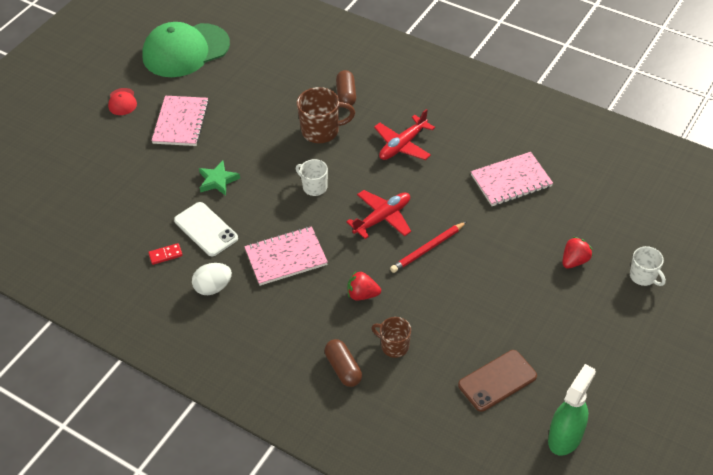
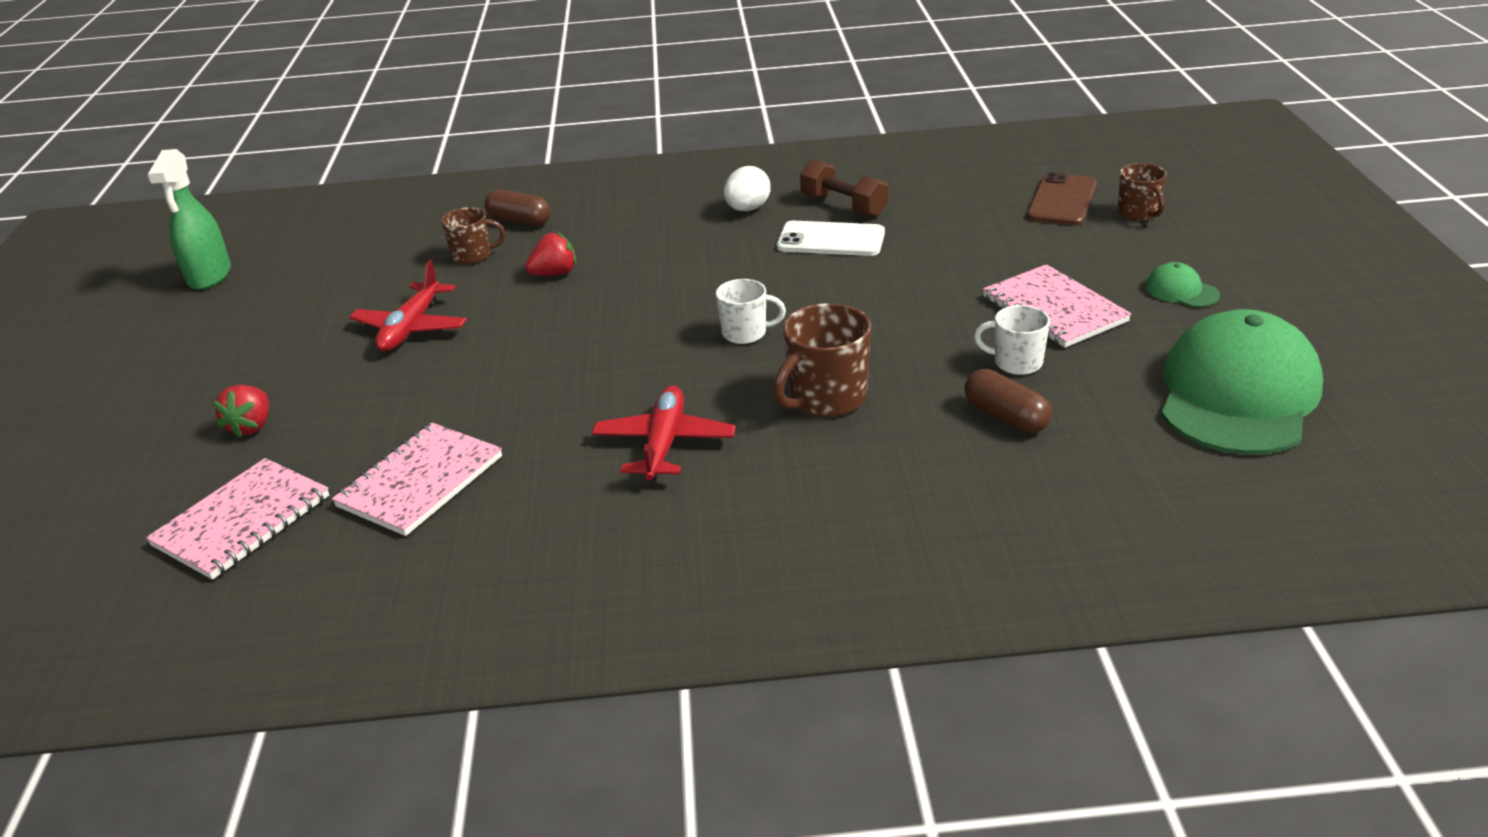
camera: 145 degrees right, 15 degrees down
red cap [108,88,137,115] -> green cap [1145,262,1220,307]
red domino [148,243,183,265] -> brown dumbbell [800,159,888,217]
green star [199,161,240,196] -> none
pink notebook [244,226,328,286] -> pink notebook moved to [146,458,329,580]
brown capsule [336,70,356,106] -> brown capsule moved to [964,369,1052,433]
red plane [346,190,411,239] -> red plane moved to [349,260,467,352]
red pencil [390,222,466,273] -> none
brown phone [458,350,537,412] -> brown phone moved to [1027,172,1097,226]
white mug [630,246,666,286] -> white mug moved to [974,305,1050,375]
none -> brown mug [1118,163,1167,221]

